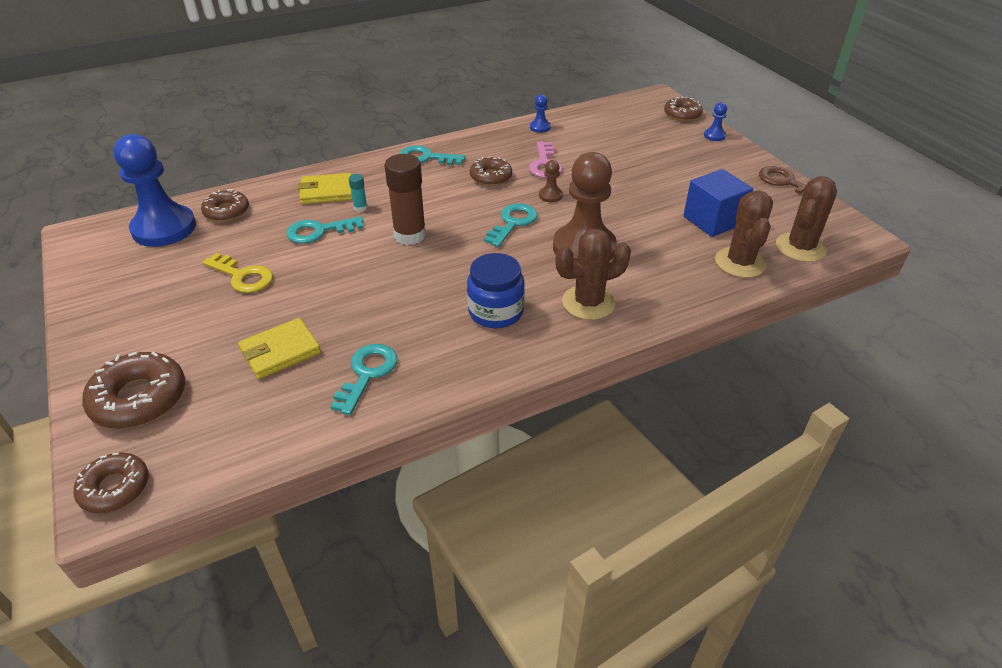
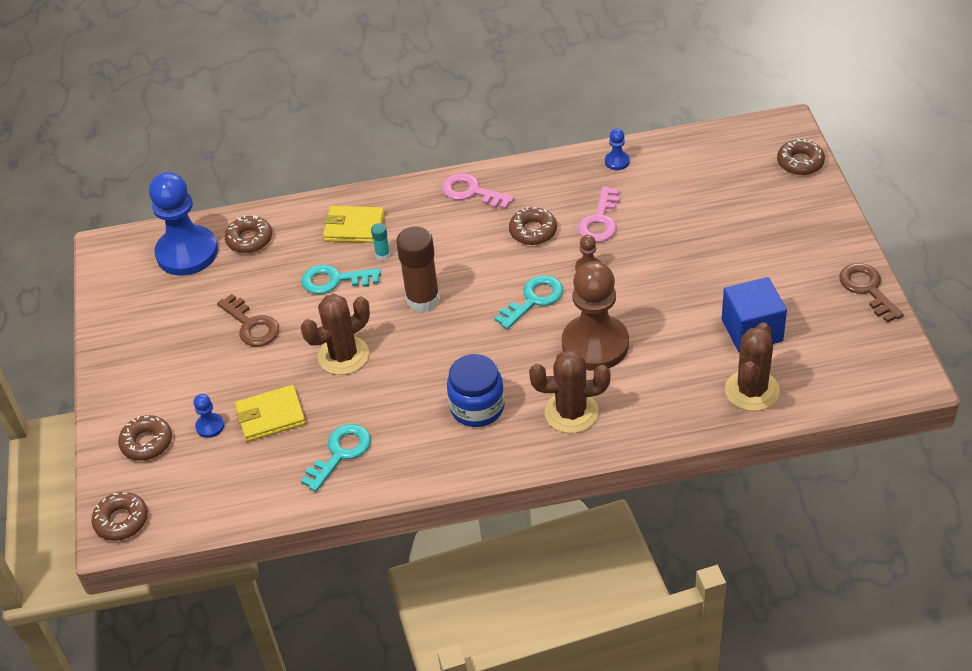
camera: 20 degrees right, 5 degrees up
brown donut [82,352,185,429] -> brown donut [118,415,172,461], size x0.65
yellow key [202,253,273,293] -> brown key [217,294,279,346]
turquoise key [399,145,466,165] -> pink key [442,173,514,209]
blue pawn [704,102,727,141] -> blue pawn moved to [194,394,224,438]
brown cactus [776,176,837,262] -> brown cactus moved to [301,294,370,375]

